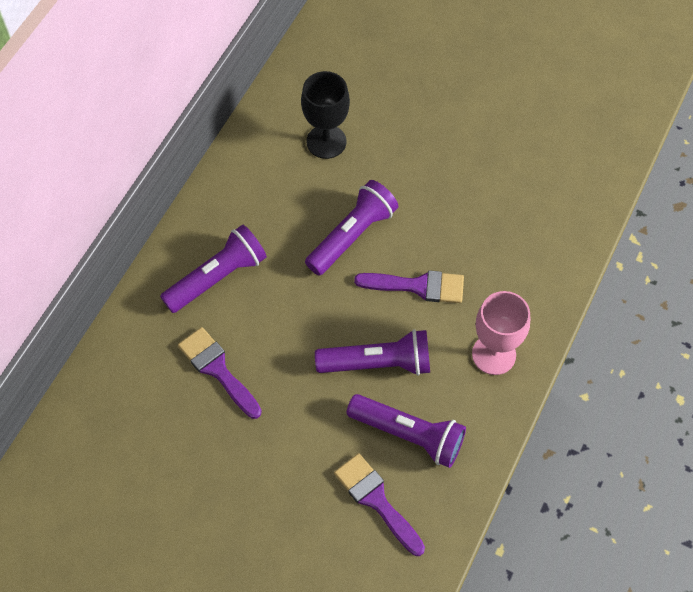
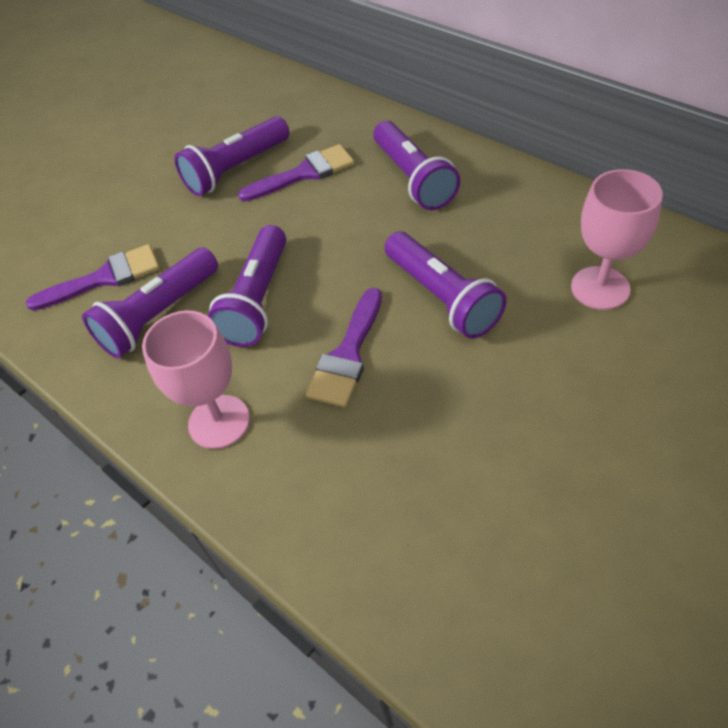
camera: 110 degrees right, 10 degrees down
black goblet [301,71,350,159] -> pink goblet [571,169,663,310]
none -> purple flashlight [175,116,289,196]

